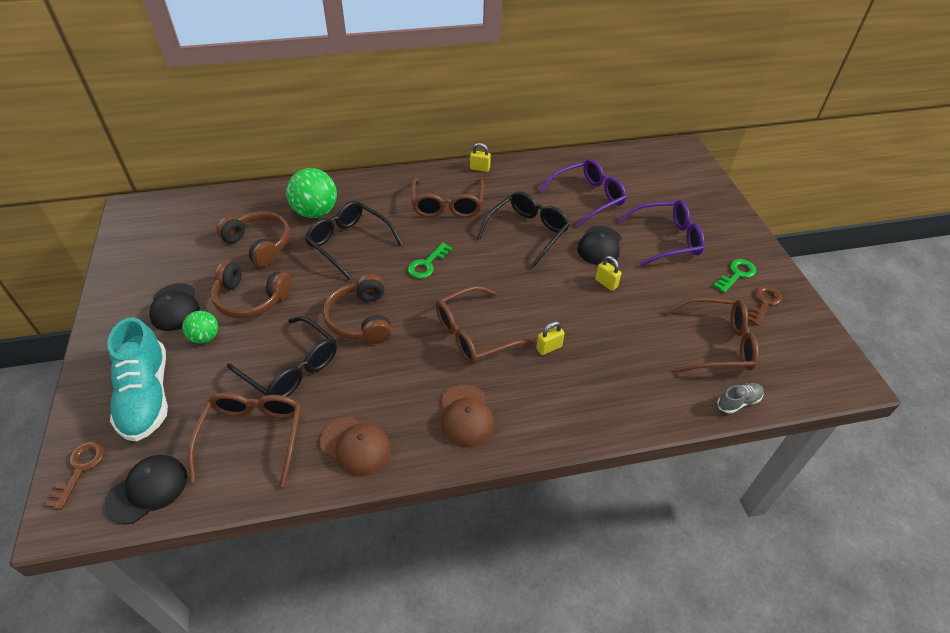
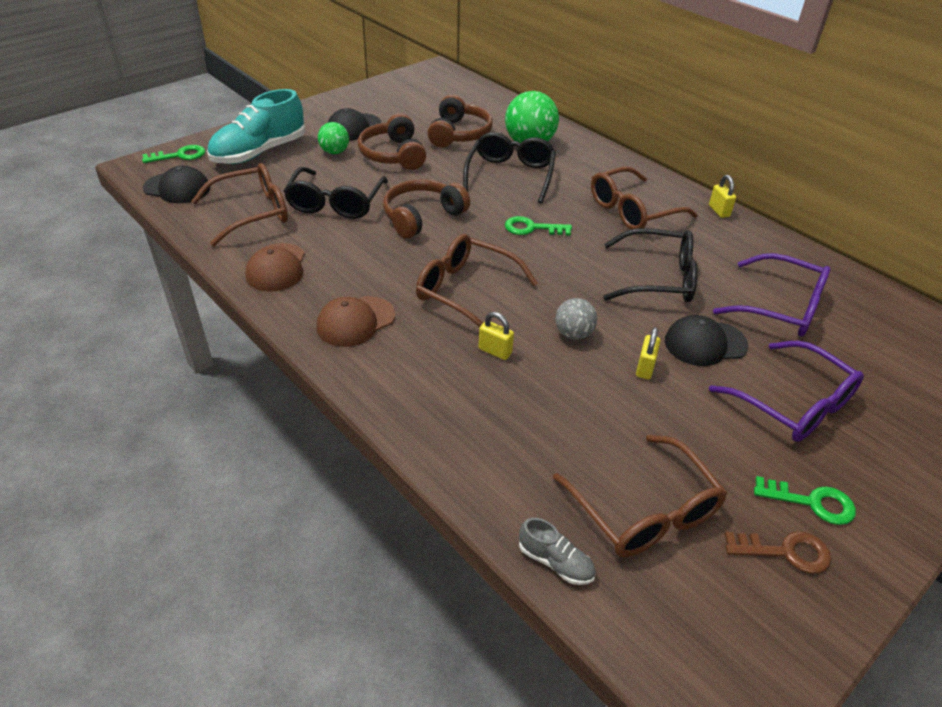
camera: 60 degrees right, 5 degrees down
brown key [45,441,105,510] -> green key [142,145,205,163]
none -> grey ball [555,298,597,340]

